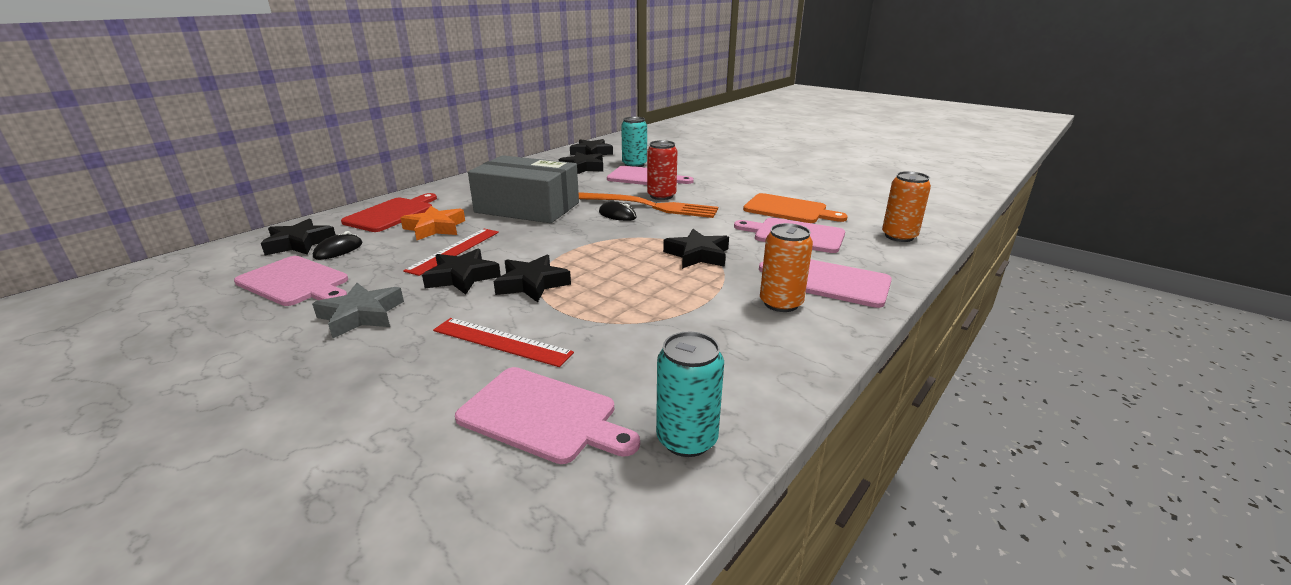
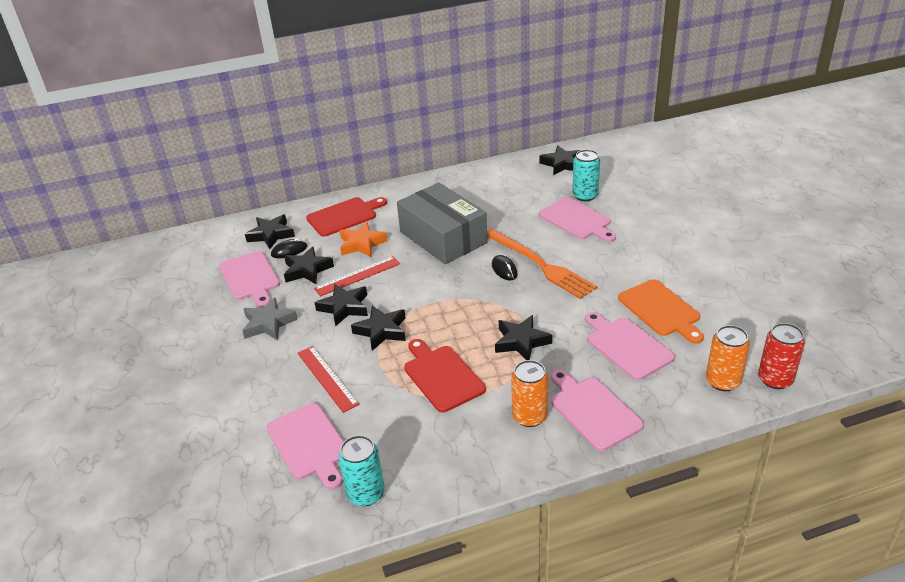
camera: 35 degrees right, 10 degrees up
black star [559,152,603,174] -> black star moved to [284,246,334,284]
red can [647,140,677,200] -> red can moved to [758,323,805,389]
none -> red cutting board [404,339,486,412]

